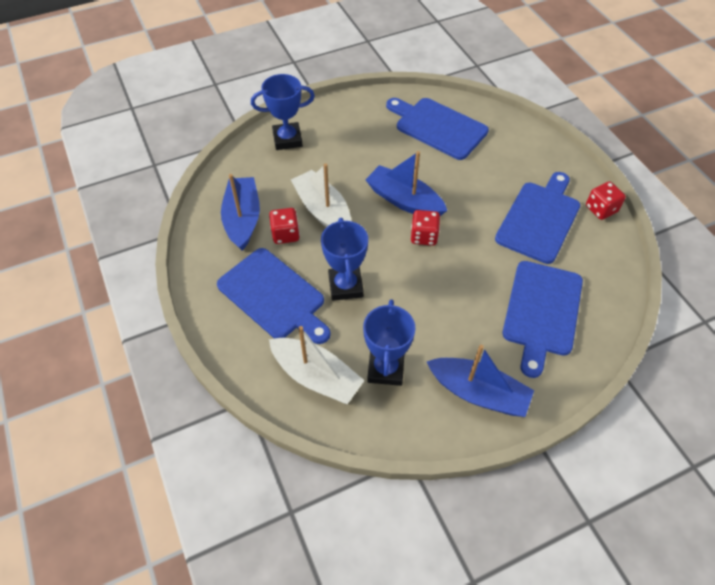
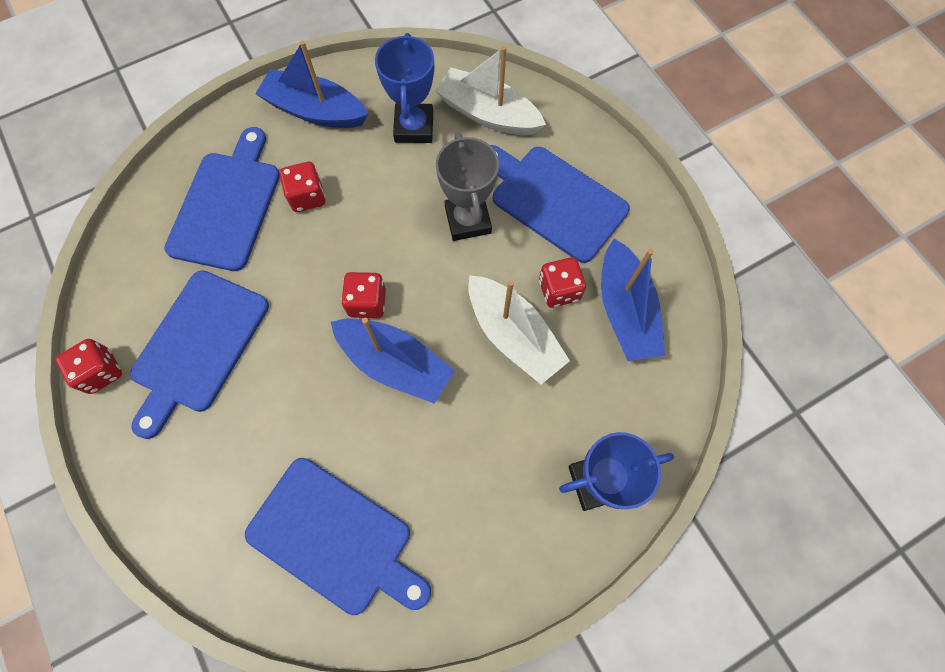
camera: 175 degrees right, 15 degrees up
blue trophy [321,218,368,301] -> grey trophy [436,133,499,241]
none -> red dice [279,162,326,212]

